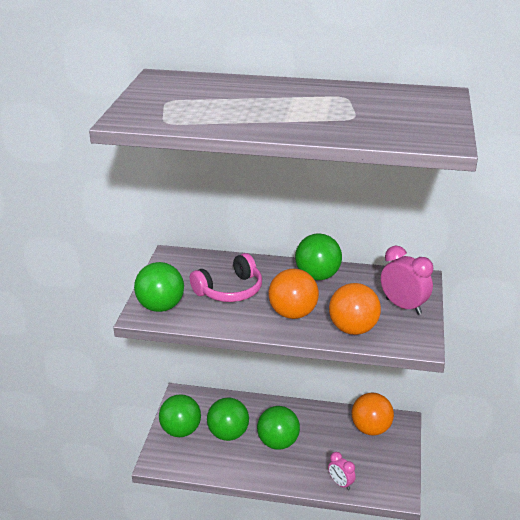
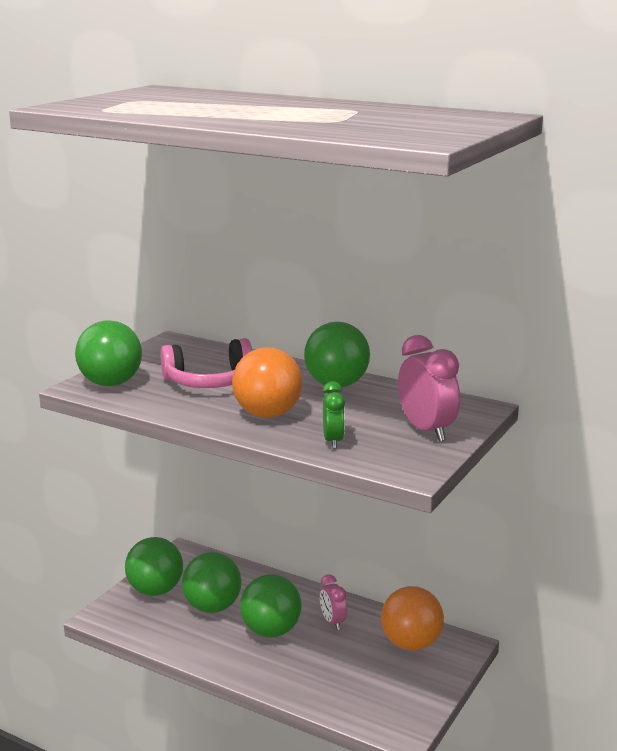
camera: 20 degrees right, 10 degrees down
pink clock [328,452,356,490] -> pink clock moved to [320,574,347,630]
orange ball [329,283,381,335] -> green clock [322,381,345,449]

